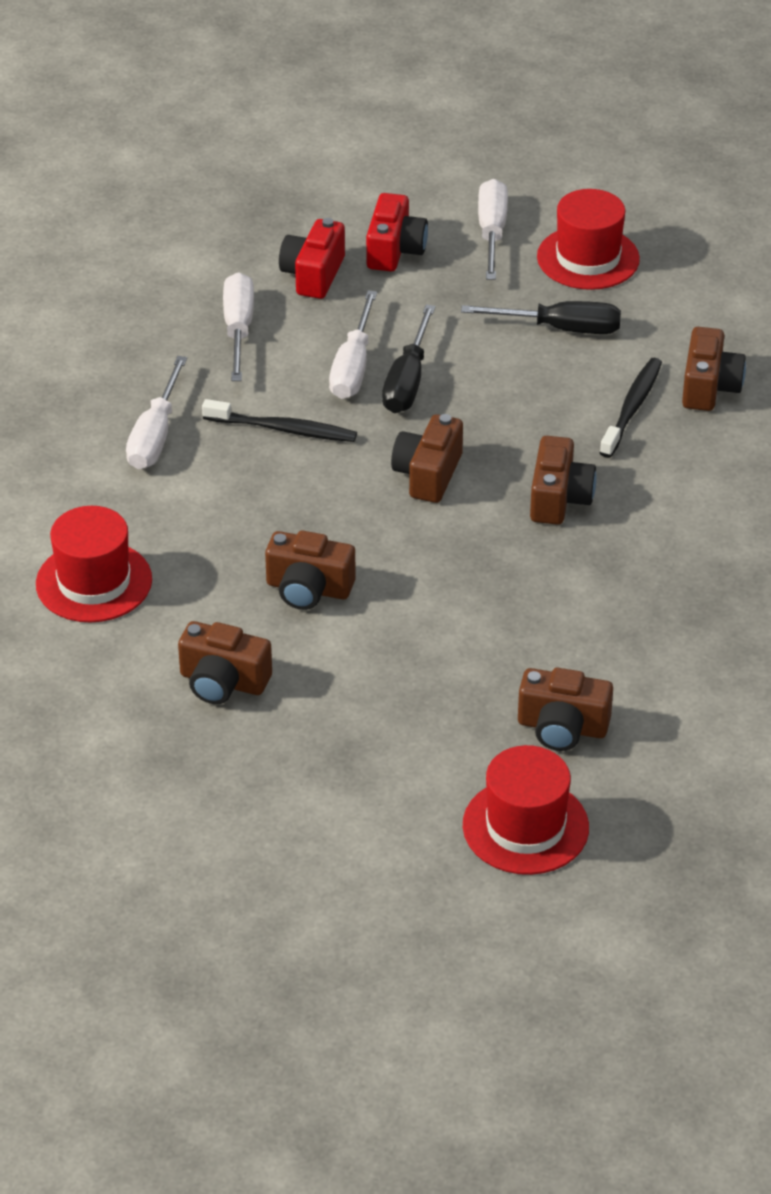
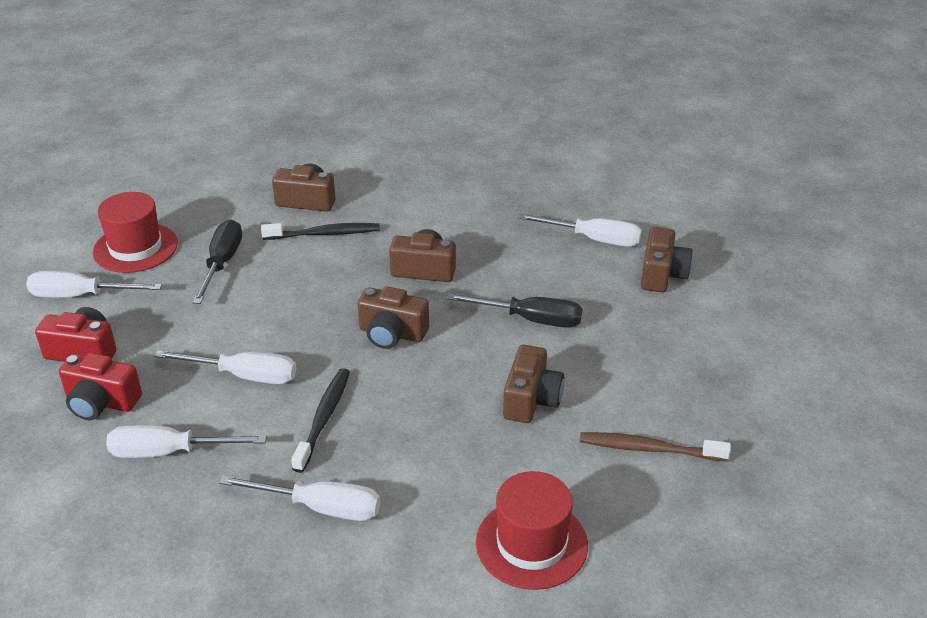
camera: 90 degrees left, 5 degrees down
brown camera [178,621,272,704] -> brown toothbrush [580,432,731,461]
black screwdriver [382,304,436,413] -> black screwdriver moved to [447,293,582,328]
red hat [463,745,589,875] -> none
black toothbrush [600,358,662,458] -> black toothbrush turned 150 degrees clockwise [261,223,380,240]
none -> white screwdriver [518,213,642,247]

